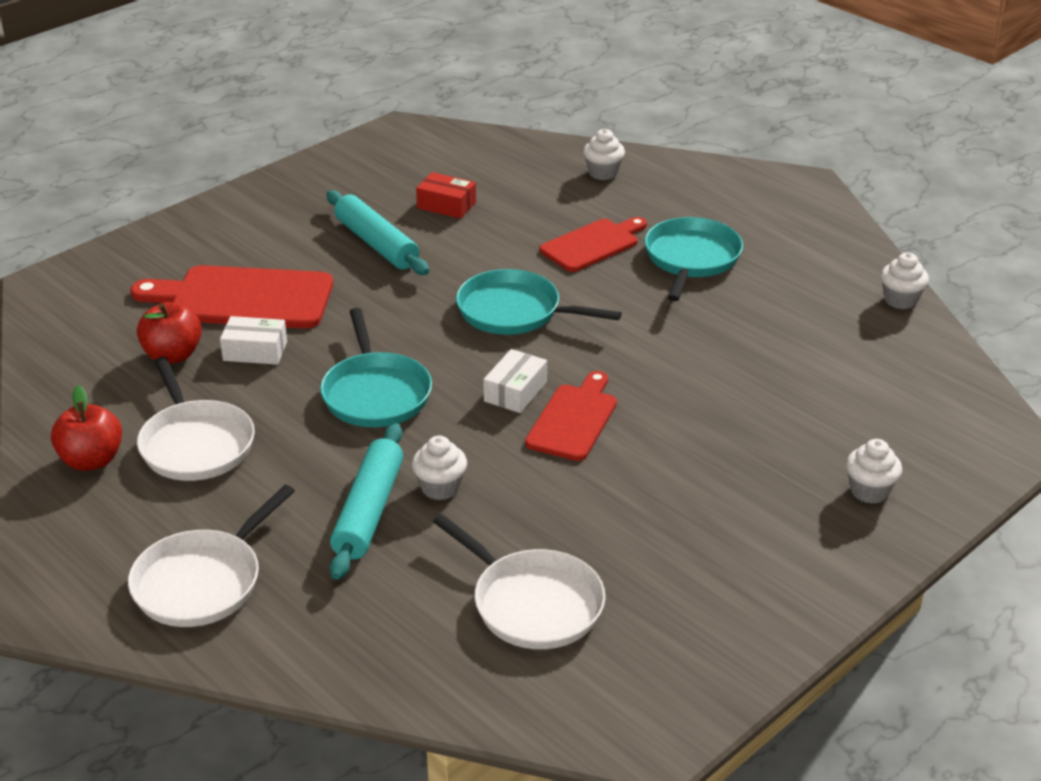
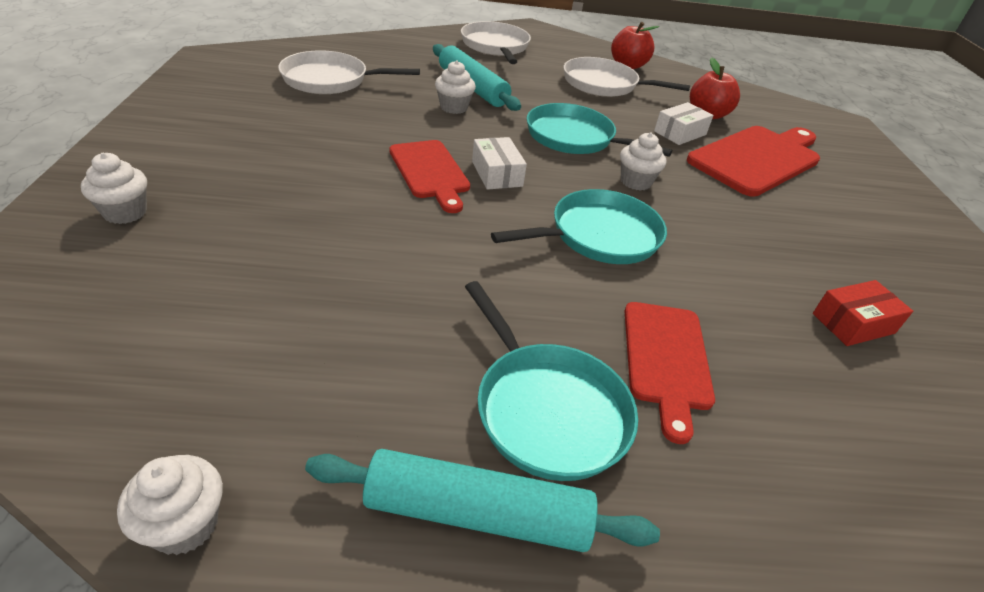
camera: 130 degrees right, 5 degrees up
turquoise rolling pin [326,190,429,275] -> turquoise rolling pin moved to [305,449,660,552]
white cupcake [583,129,625,180] -> white cupcake moved to [620,132,666,191]

